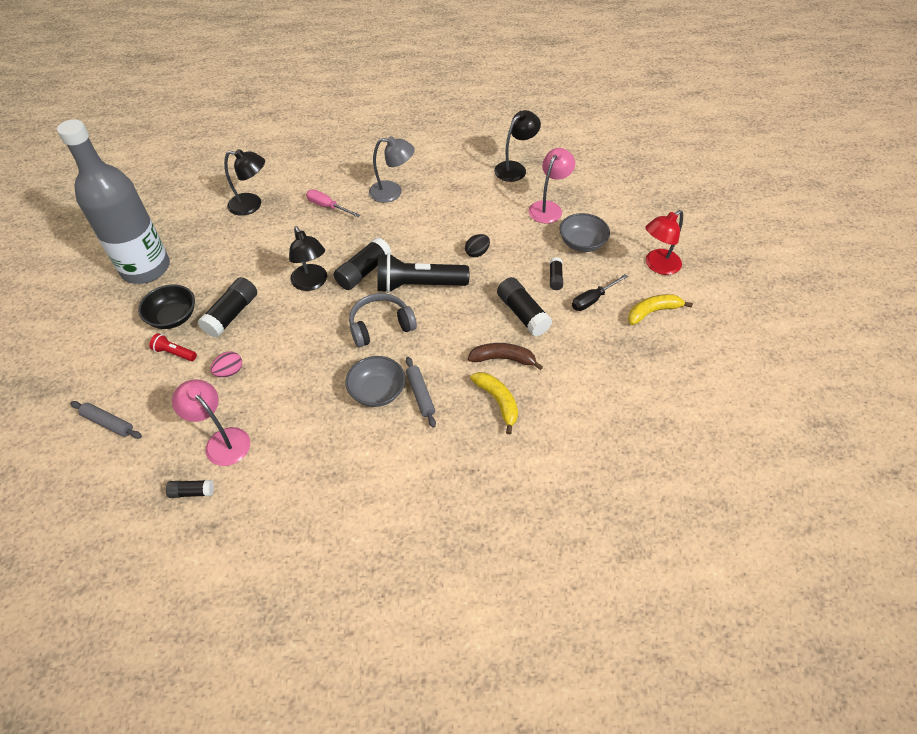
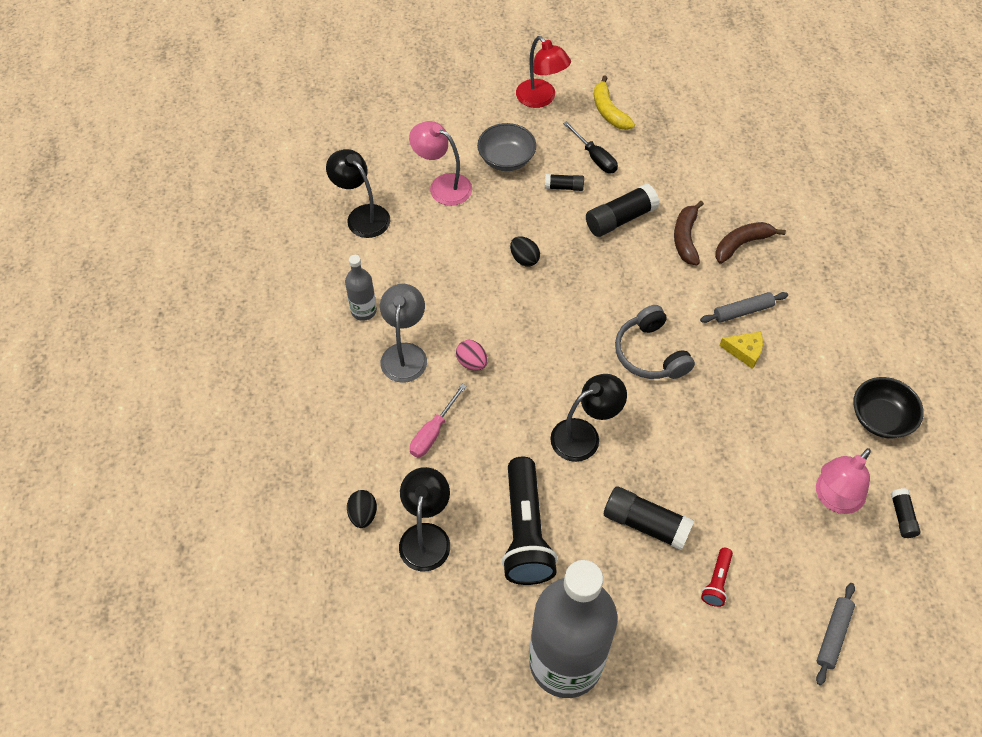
camera: 90 degrees left, 5 degrees up
black bowl [138,284,195,329] -> black bowl moved to [853,377,924,438]
pink egg [210,352,242,377] -> pink egg moved to [456,340,488,371]
black glue stick [334,237,391,290] -> none
grey bowl [345,356,405,407] -> yellow cheese [719,332,763,369]
black flashlight [377,253,469,293] -> black flashlight moved to [502,457,558,585]
yellow banana [470,372,518,434] -> brown banana [715,222,786,264]
none -> grey bottle [345,255,377,321]
none -> black egg [347,490,377,528]

